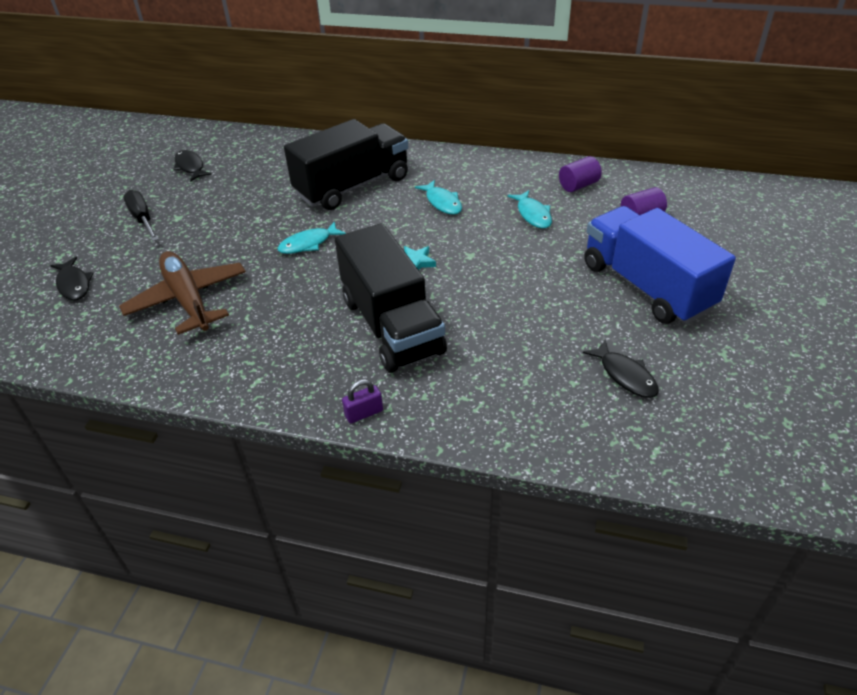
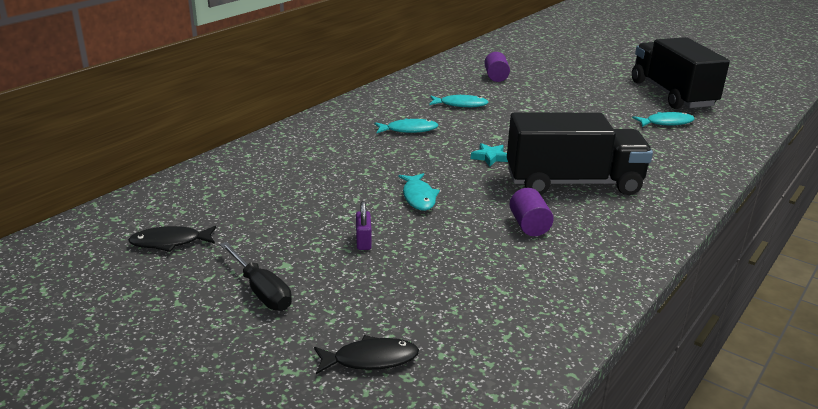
camera: 70 degrees left, 15 degrees down
brown plane [119,251,246,335] -> none
black screwdriver [123,190,159,241] -> black screwdriver turned 120 degrees counterclockwise [220,242,292,311]
black truck [284,119,408,210] -> black truck moved to [632,37,730,109]
purple padlock [342,379,383,424] -> purple padlock moved to [356,201,372,250]
purple cylinder [559,156,602,192] -> purple cylinder moved to [509,188,554,236]
black fish [583,339,659,398] -> turquoise fish [632,112,695,127]
blue truck [584,206,736,324] -> none

